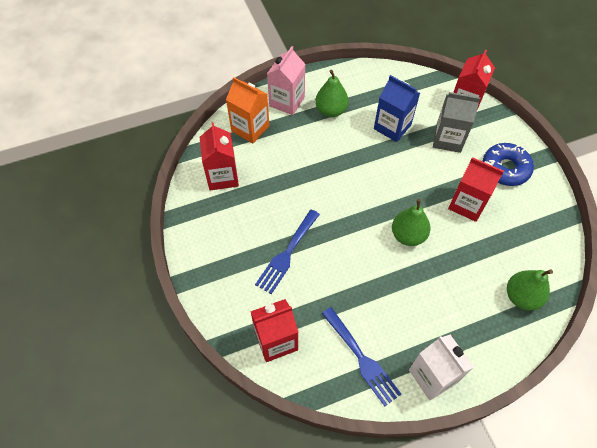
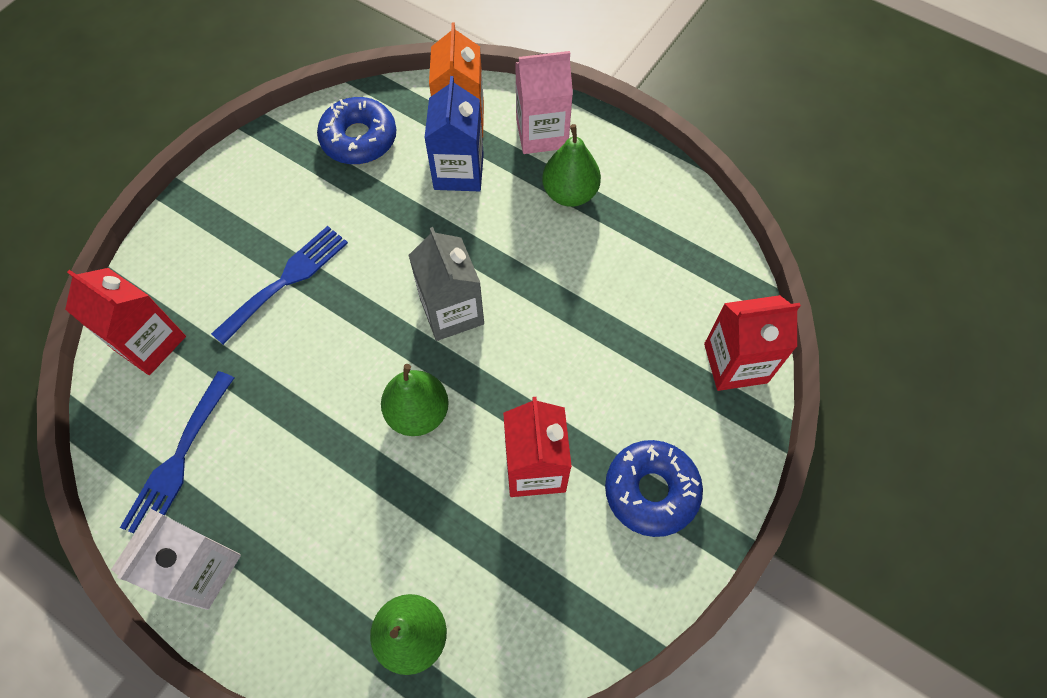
camera: 55 degrees right, 5 degrees up
red carton [200,122,239,191] -> blue donut [317,97,397,164]
blue fork [255,210,320,294] -> blue fork turned 135 degrees clockwise [211,226,348,345]
blue carton [374,75,420,142] -> blue carton moved to [424,76,484,191]
grey carton [433,92,481,153] -> grey carton moved to [409,227,484,341]

